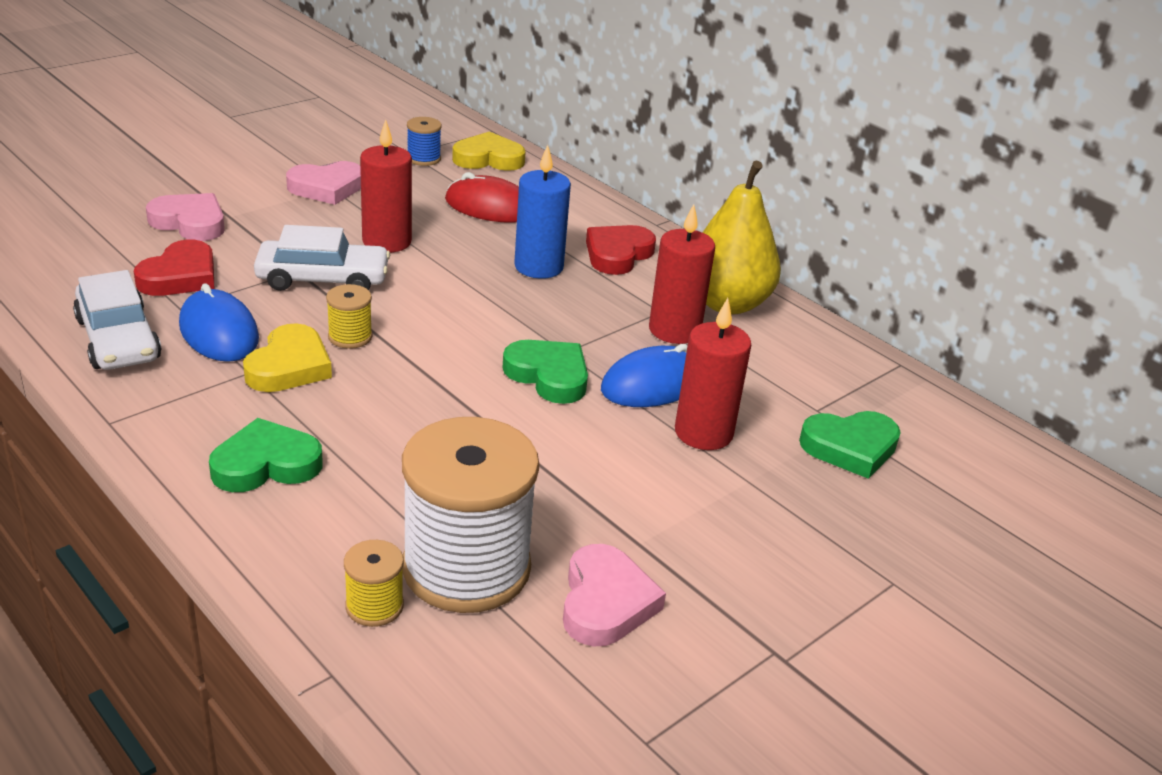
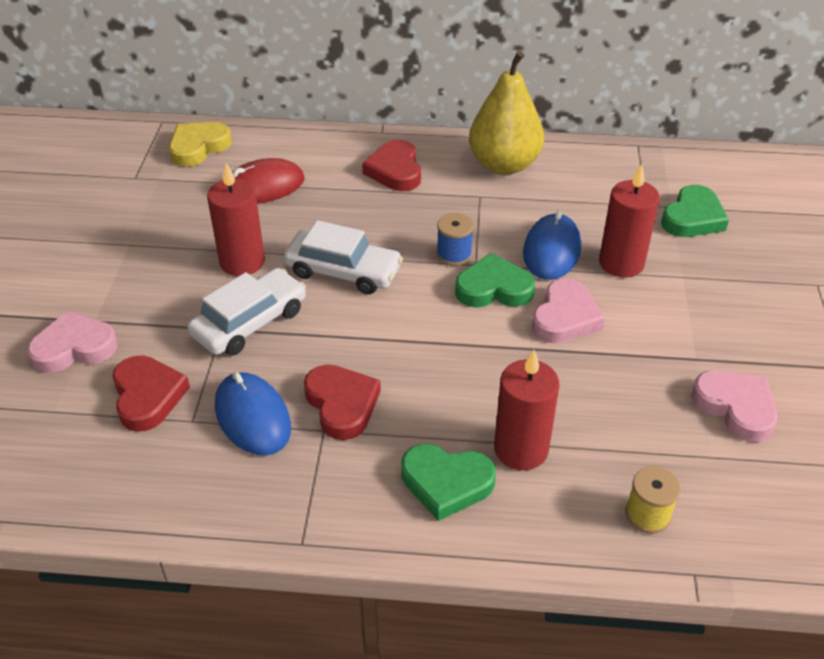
camera: 40 degrees left, 10 degrees up
white car [73,270,162,370] -> white car moved to [284,220,403,294]
blue mouse [179,283,259,362] -> blue mouse turned 45 degrees clockwise [215,372,291,456]
green heart [209,418,323,492] -> green heart turned 105 degrees counterclockwise [401,444,496,521]
yellow heart [243,324,332,392] -> red heart [304,365,381,440]
pink heart [286,161,361,205] -> pink heart moved to [532,278,605,344]
yellow spool [326,284,372,349] -> none
white spool [402,417,539,613] -> none
blue spool [407,117,442,166] -> blue spool moved to [437,213,474,266]
blue candle [514,145,571,279] -> none
red candle [649,204,715,344] -> red candle moved to [494,350,559,470]

